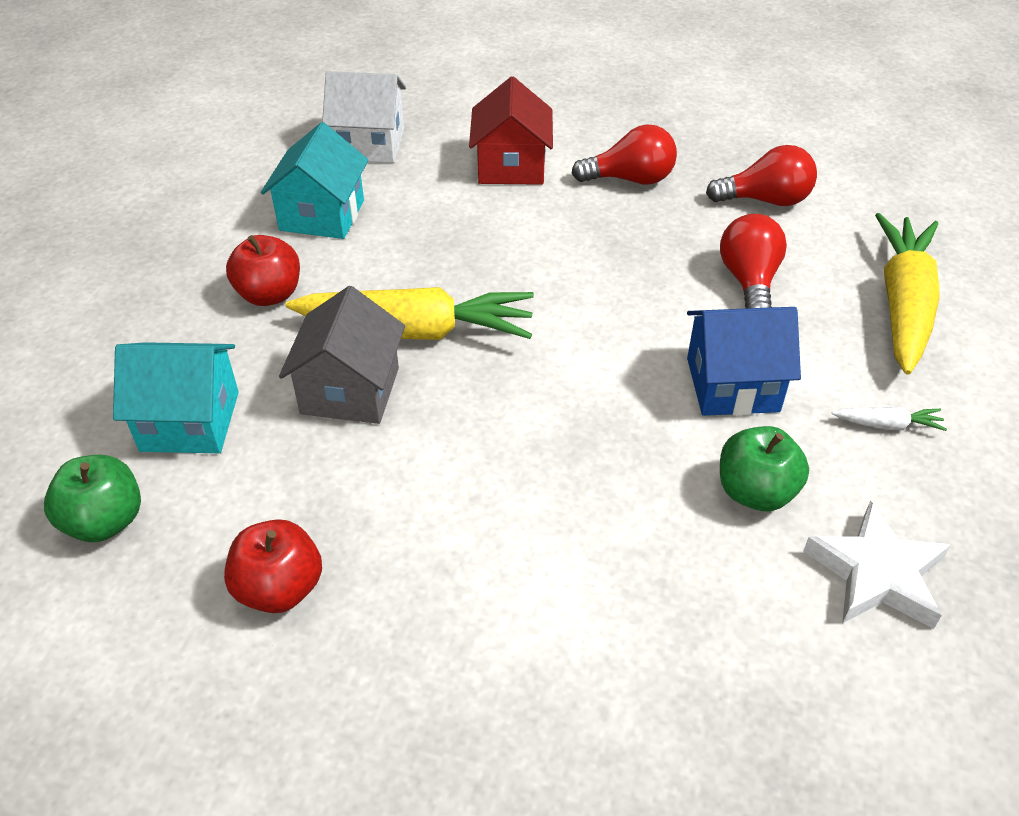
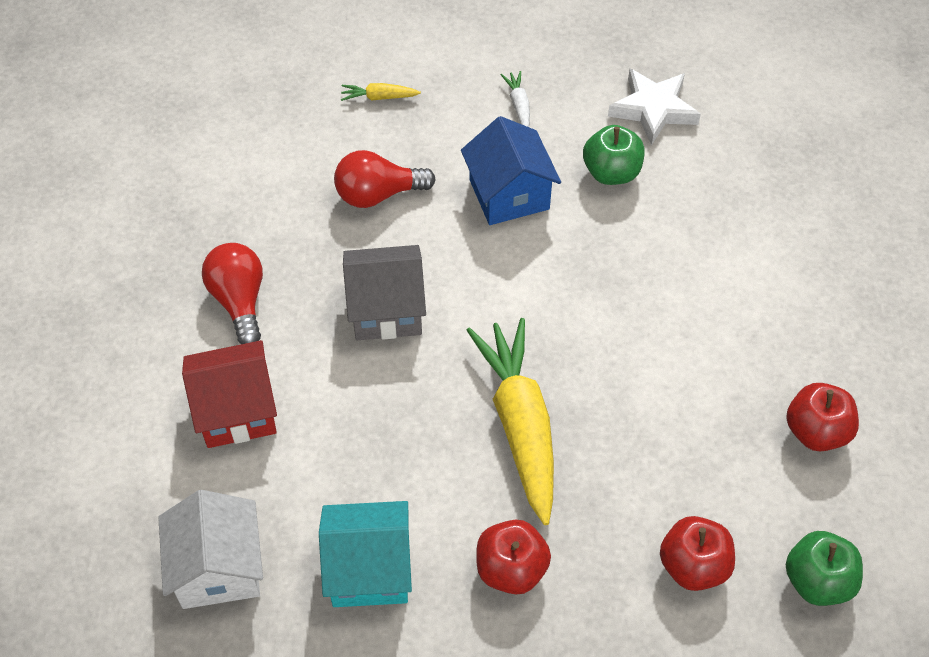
camera: 105 degrees left, 10 degrees up
turquoise house [113,342,239,453] -> red apple [660,516,735,591]
grey house [279,286,405,424] -> grey house moved to [343,245,426,340]
red light bulb [706,145,817,206] -> none
yellow carrot [875,213,940,375] -> yellow carrot [341,83,421,101], size x0.41

